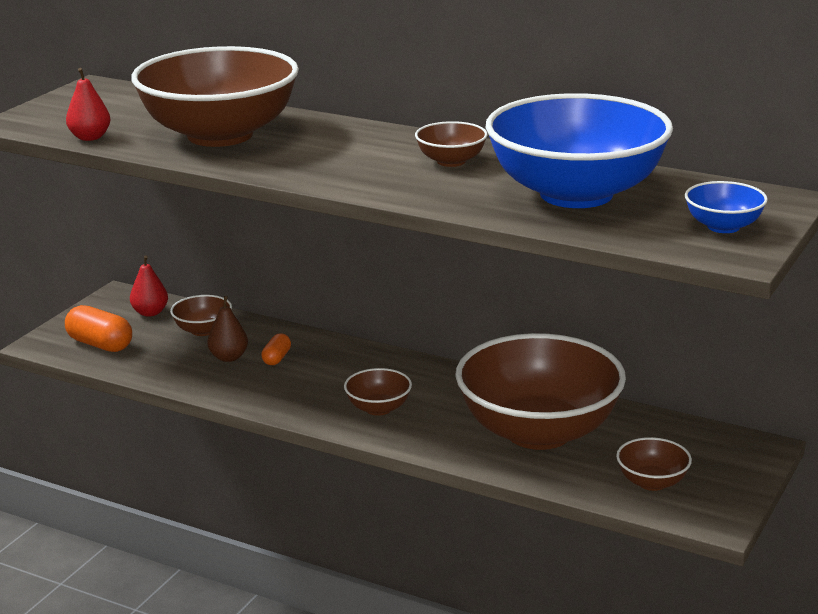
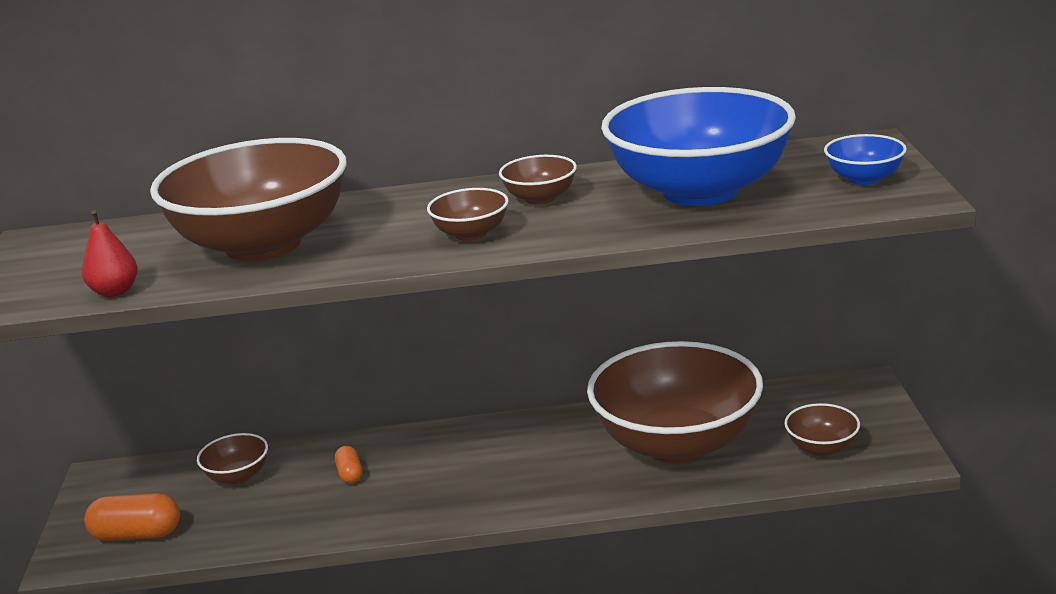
camera: 30 degrees left, 0 degrees up
red pear [130,256,168,317] -> none
brown pear [207,296,248,362] -> none
brown bowl [344,368,412,416] -> brown bowl moved to [427,188,509,241]

